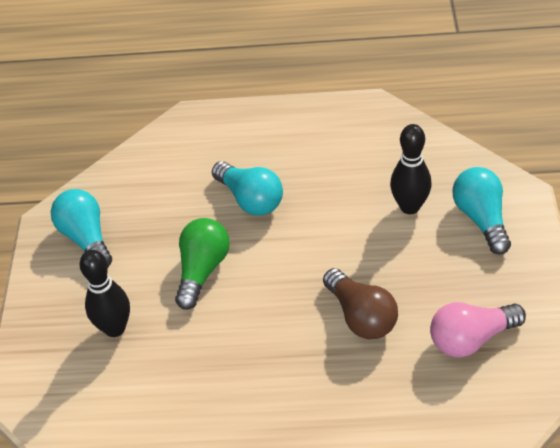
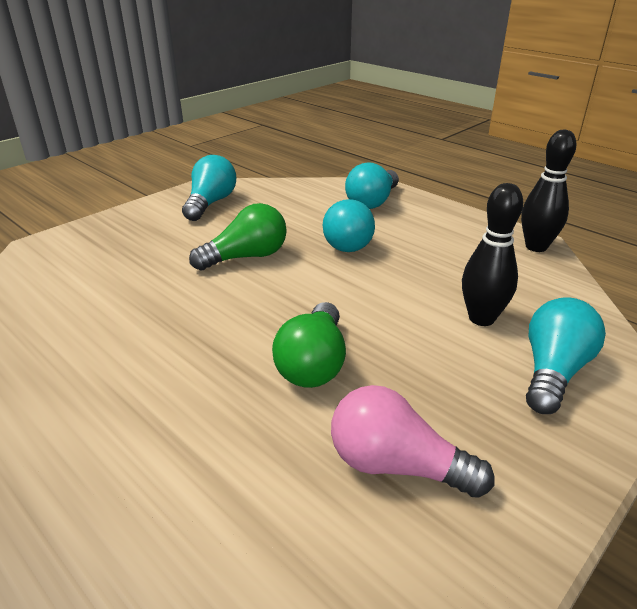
camera: 40 degrees right, 15 degrees down
black bowling pin [80,250,130,337] -> black bowling pin moved to [521,130,576,252]
brown light bulb [323,268,398,339] -> green light bulb [272,302,346,388]
none -> turquoise light bulb [345,162,399,209]

